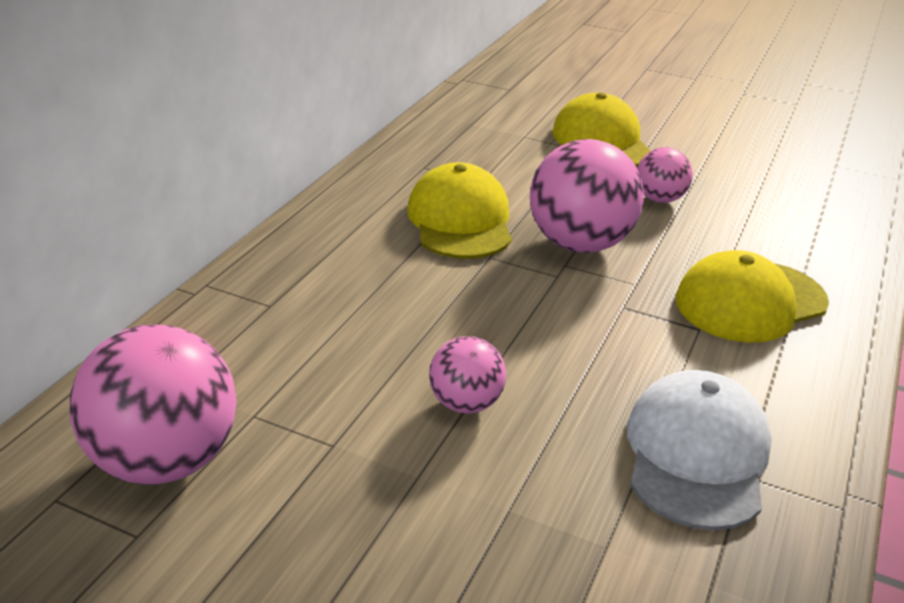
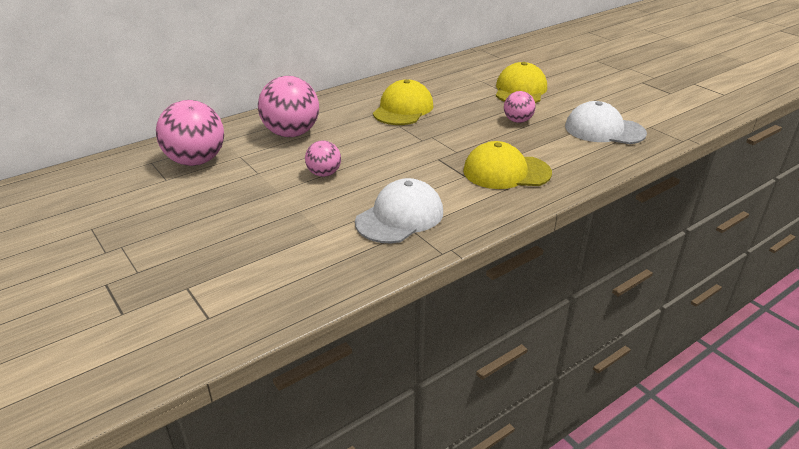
camera: 30 degrees right, 0 degrees up
pink ball [530,139,644,253] -> pink ball moved to [258,76,319,137]
none -> white cap [565,101,647,144]

